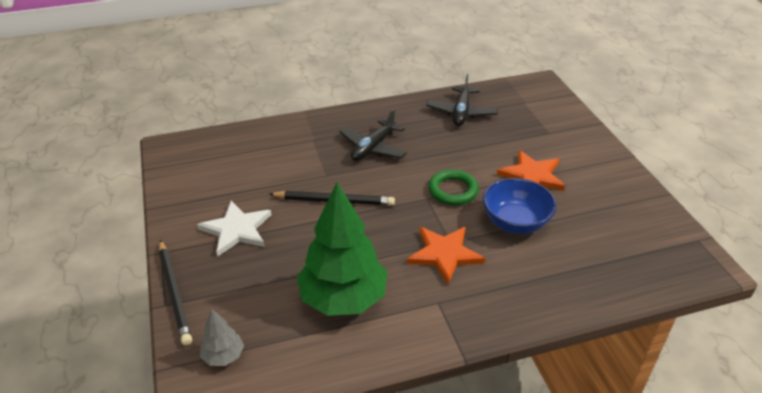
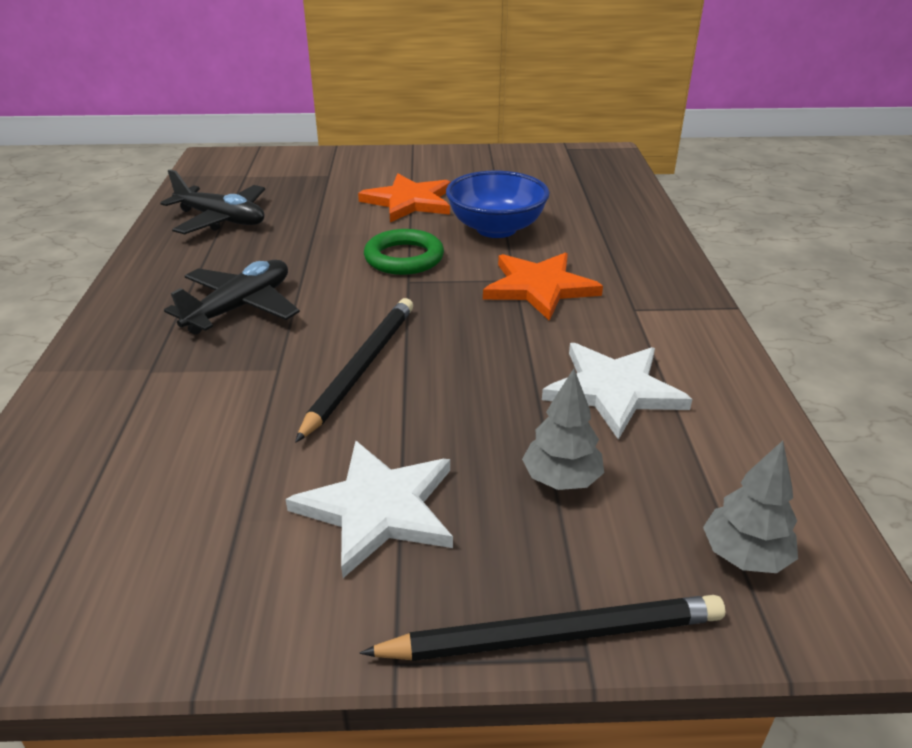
camera: 75 degrees left, 5 degrees down
green tree [297,182,388,316] -> white star [542,343,692,440]
black plane [339,109,407,161] -> black plane turned 105 degrees counterclockwise [164,260,300,335]
none -> grey tree [522,369,604,490]

